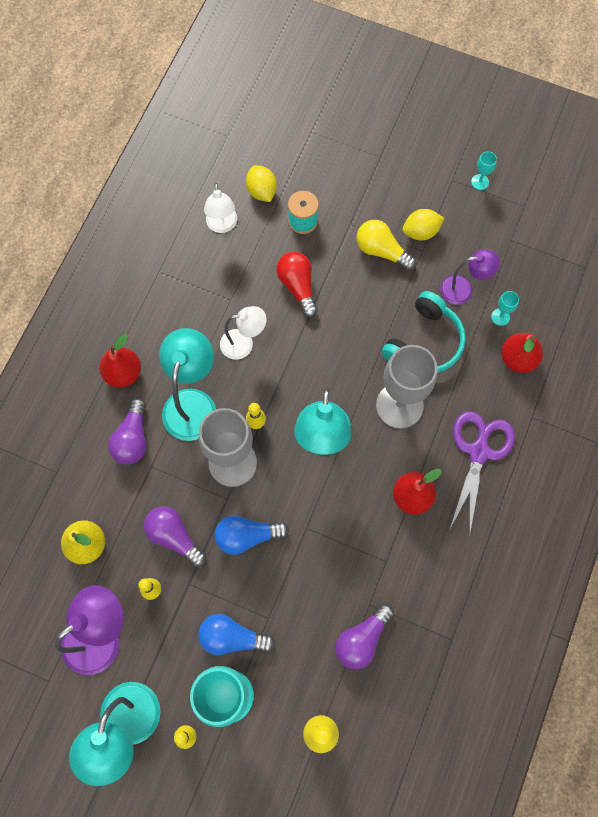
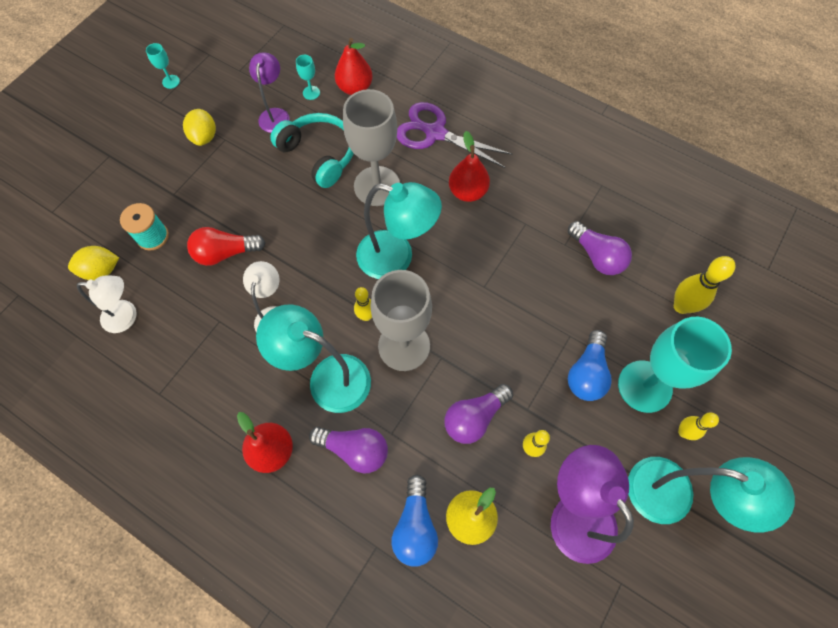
camera: 80 degrees left, 5 degrees down
blue light bulb [215,515,289,555] -> blue light bulb moved to [391,475,438,567]
yellow light bulb [356,220,416,271] -> none

